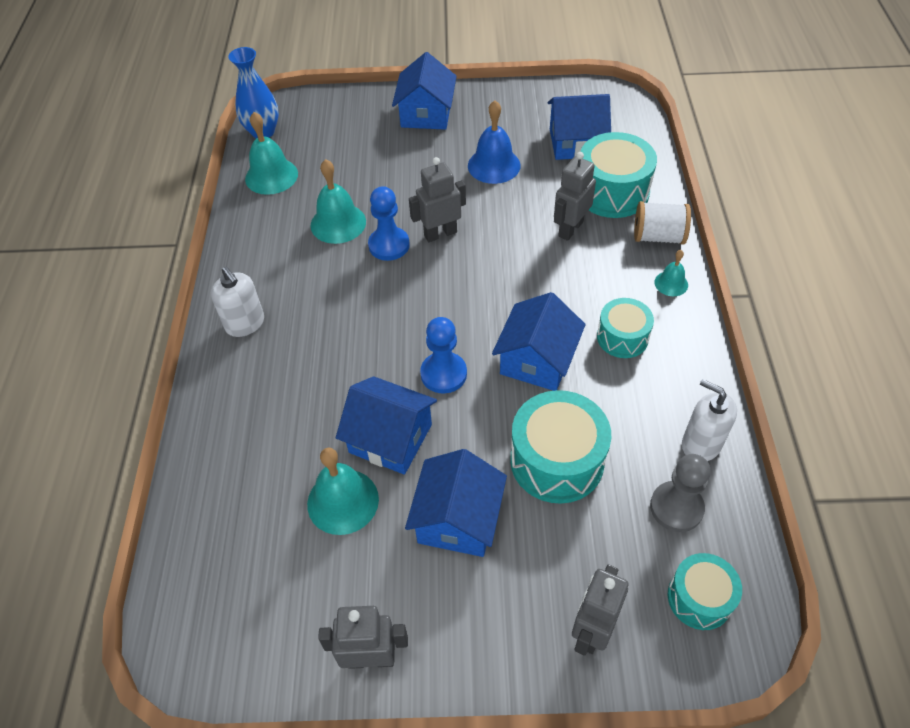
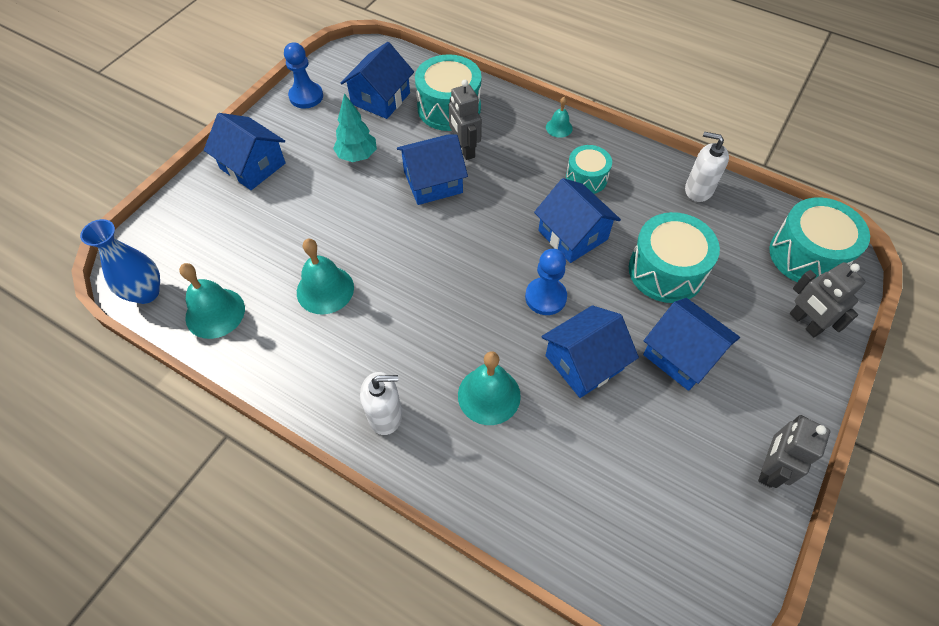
camera: 60 degrees left, 5 degrees up
turquoise bell [307,447,379,535] -> turquoise bell moved to [458,351,521,425]
blue pawn [368,186,410,261] -> blue pawn moved to [284,42,323,109]
grey robot [409,157,466,242] -> none
blue bell [468,100,521,184] -> turquoise tree [333,93,377,162]
white spool [634,201,691,245] -> none
grey pawn [650,454,711,532] -> none
turquoise drum [668,553,742,630] -> turquoise drum [769,197,870,282], size x1.65
white soap dispenser [682,379,737,461] -> white soap dispenser turned 45 degrees clockwise [685,132,729,202]
none -> blue house [397,134,468,205]

